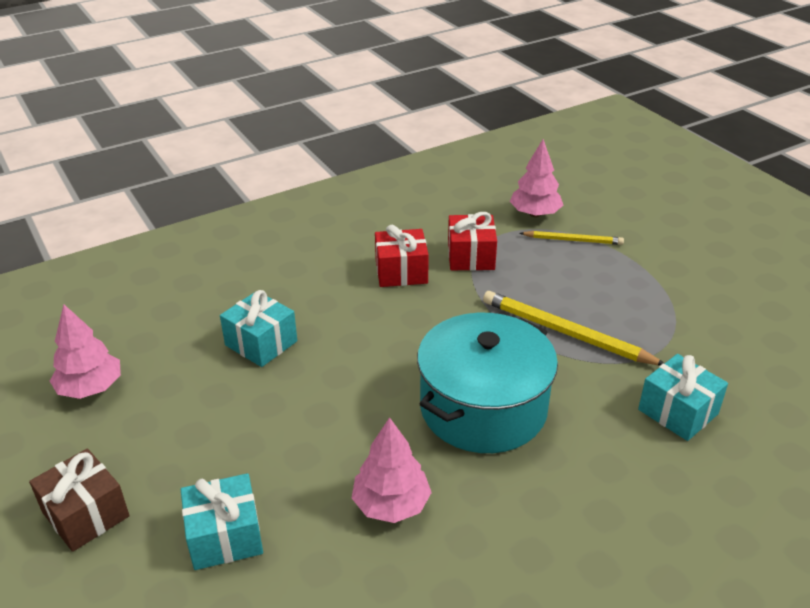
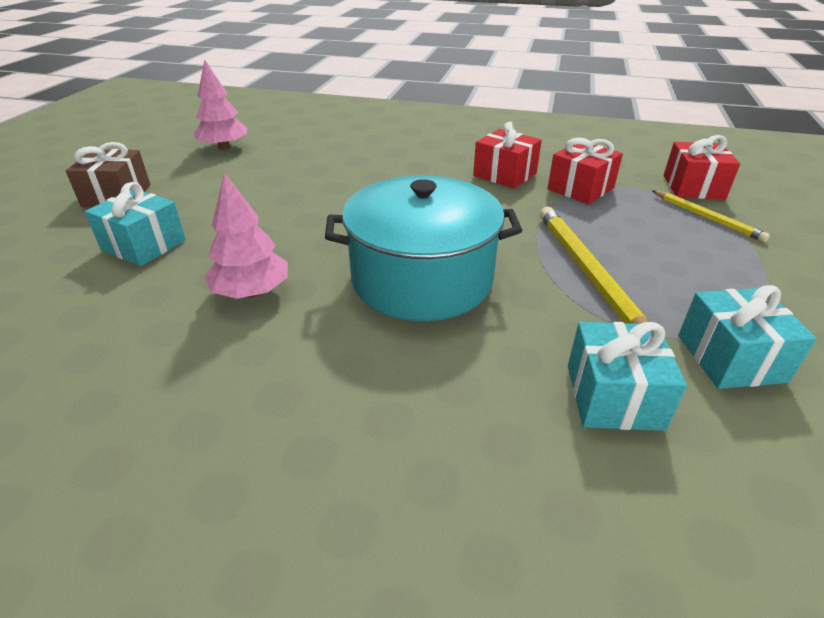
camera: 45 degrees right, 0 degrees up
turquoise gift [220,290,297,367] -> turquoise gift moved to [678,285,817,389]
pink tree [510,139,563,217] -> red gift [664,135,740,199]

